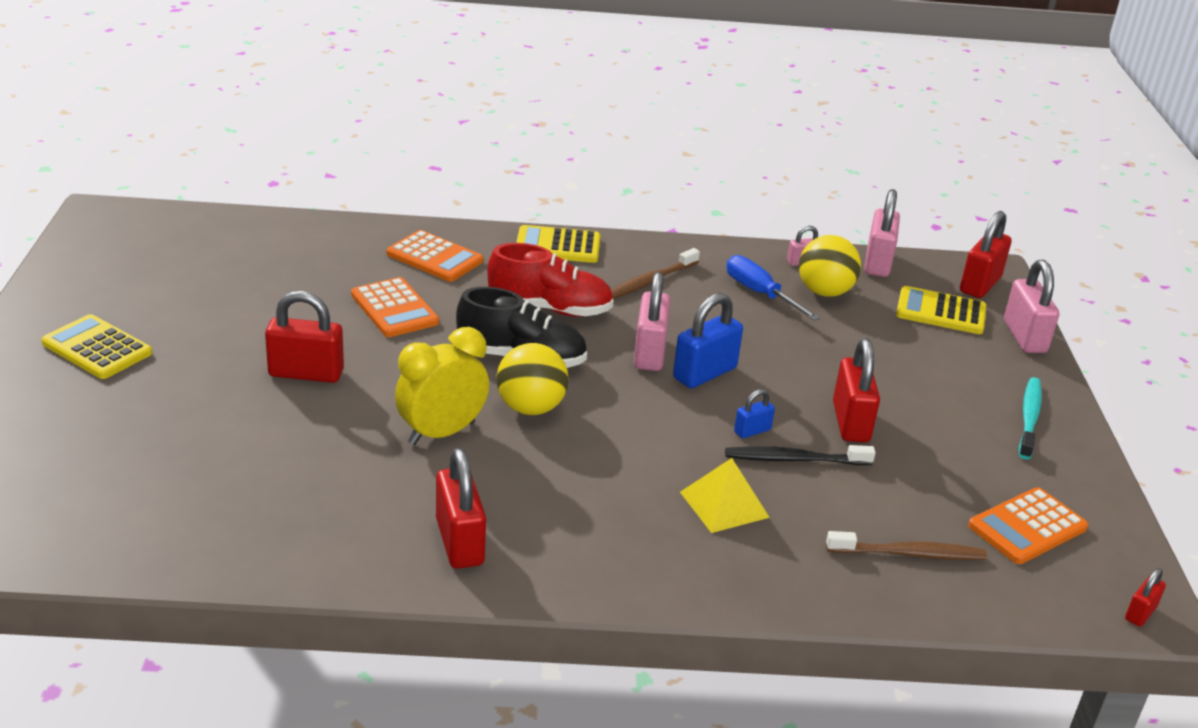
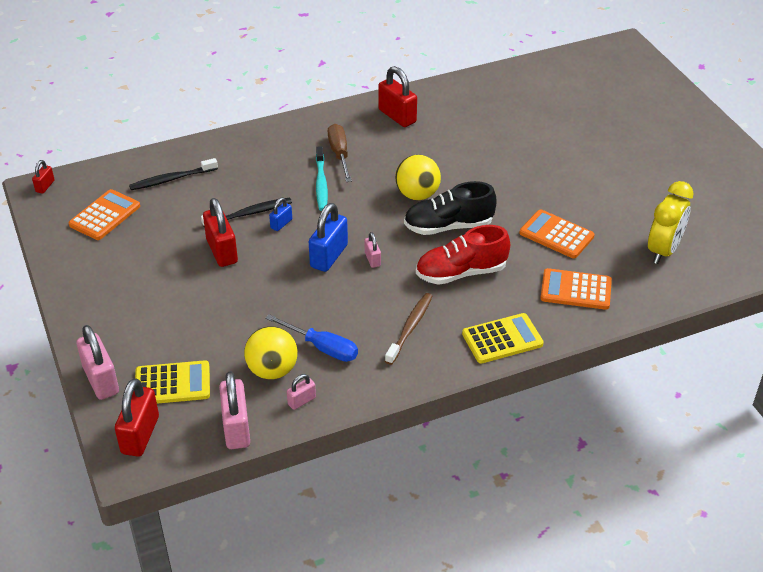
camera: 160 degrees right, 10 degrees up
yellow calculator [41,314,152,379] -> none
red padlock [265,291,344,383] -> none
yellow clock [395,327,489,445] -> yellow clock moved to [648,181,693,264]
pink padlock [634,272,671,371] -> pink padlock [365,232,381,268], size x0.52
yellow pyramid [680,458,770,533] -> none
brown toothbrush [826,531,987,560] -> black toothbrush [129,158,218,190]
turquoise toothbrush [1019,377,1042,460] -> turquoise toothbrush moved to [316,146,328,211]
none -> brown screwdriver [328,124,352,182]

